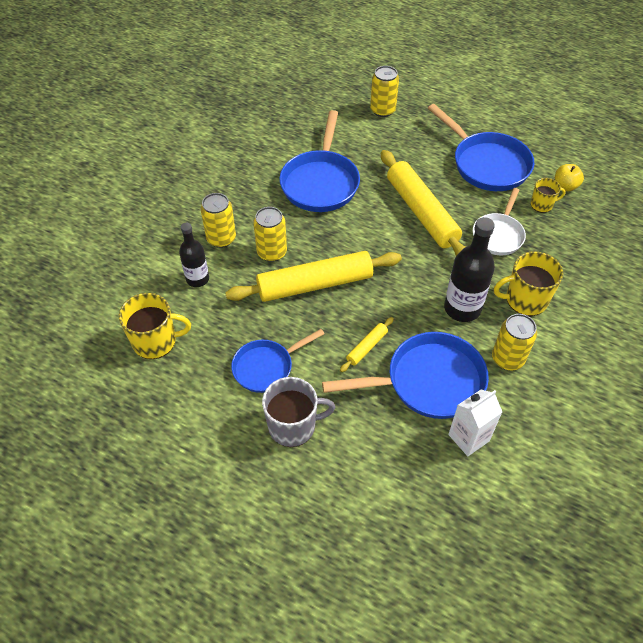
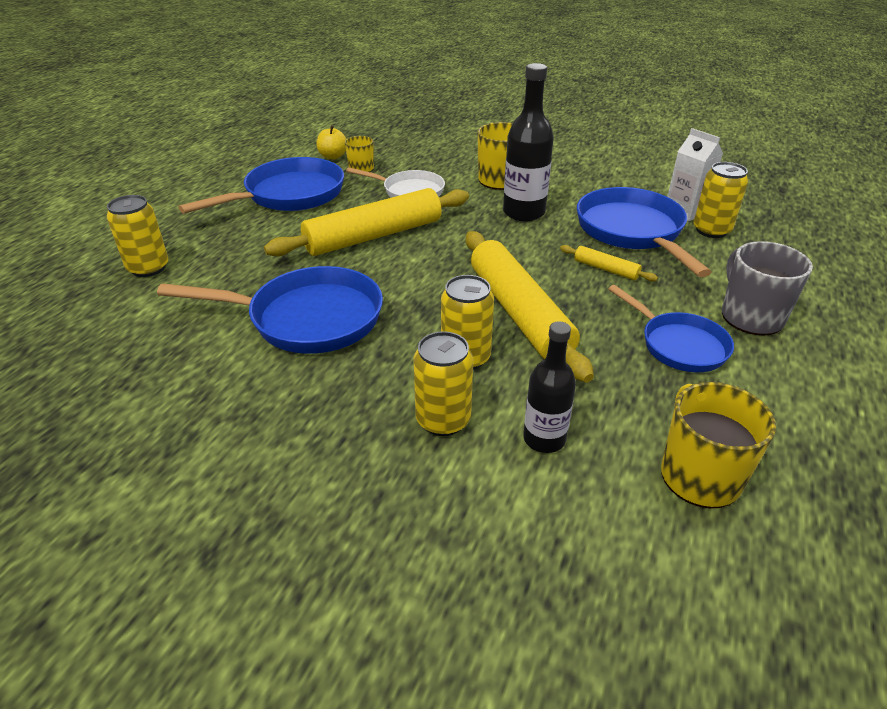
camera: 95 degrees left, 15 degrees down
yellow can [492,314,537,370] -> yellow can moved to [694,162,748,238]

